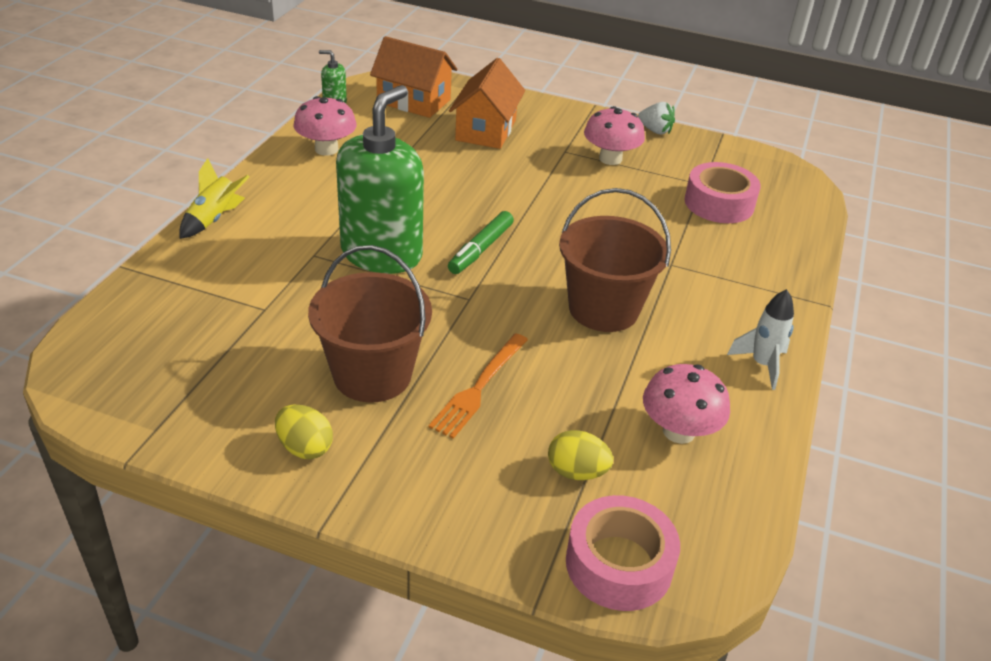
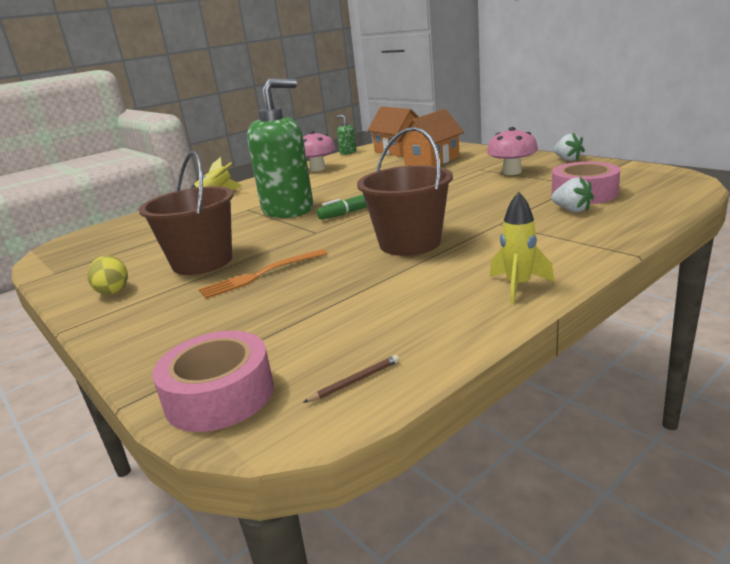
camera: 35 degrees right, 15 degrees down
yellow egg [548,430,613,480] -> none
pink mushroom [643,364,730,444] -> none
white rocket [727,289,794,390] -> yellow rocket [490,192,554,304]
none -> brown pencil [303,355,400,403]
none -> white strawberry [551,177,594,212]

